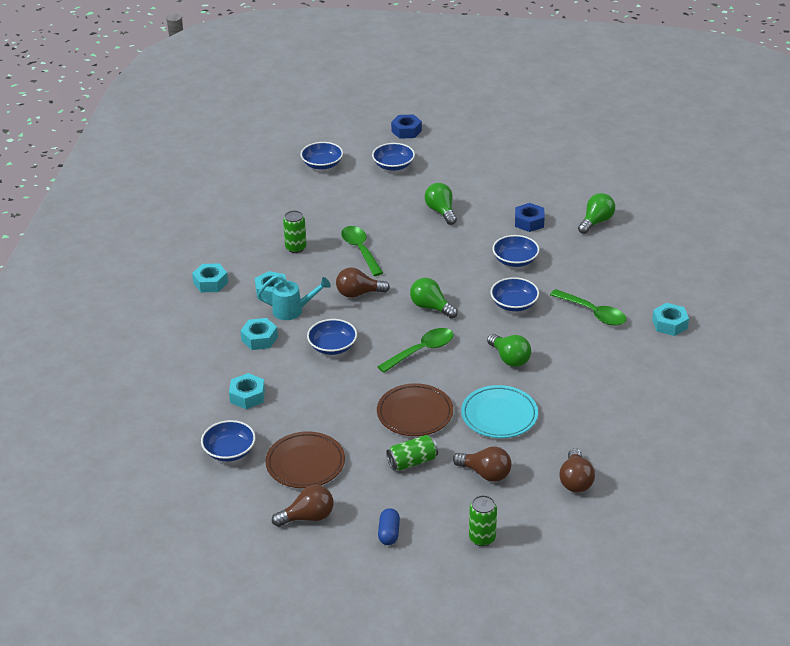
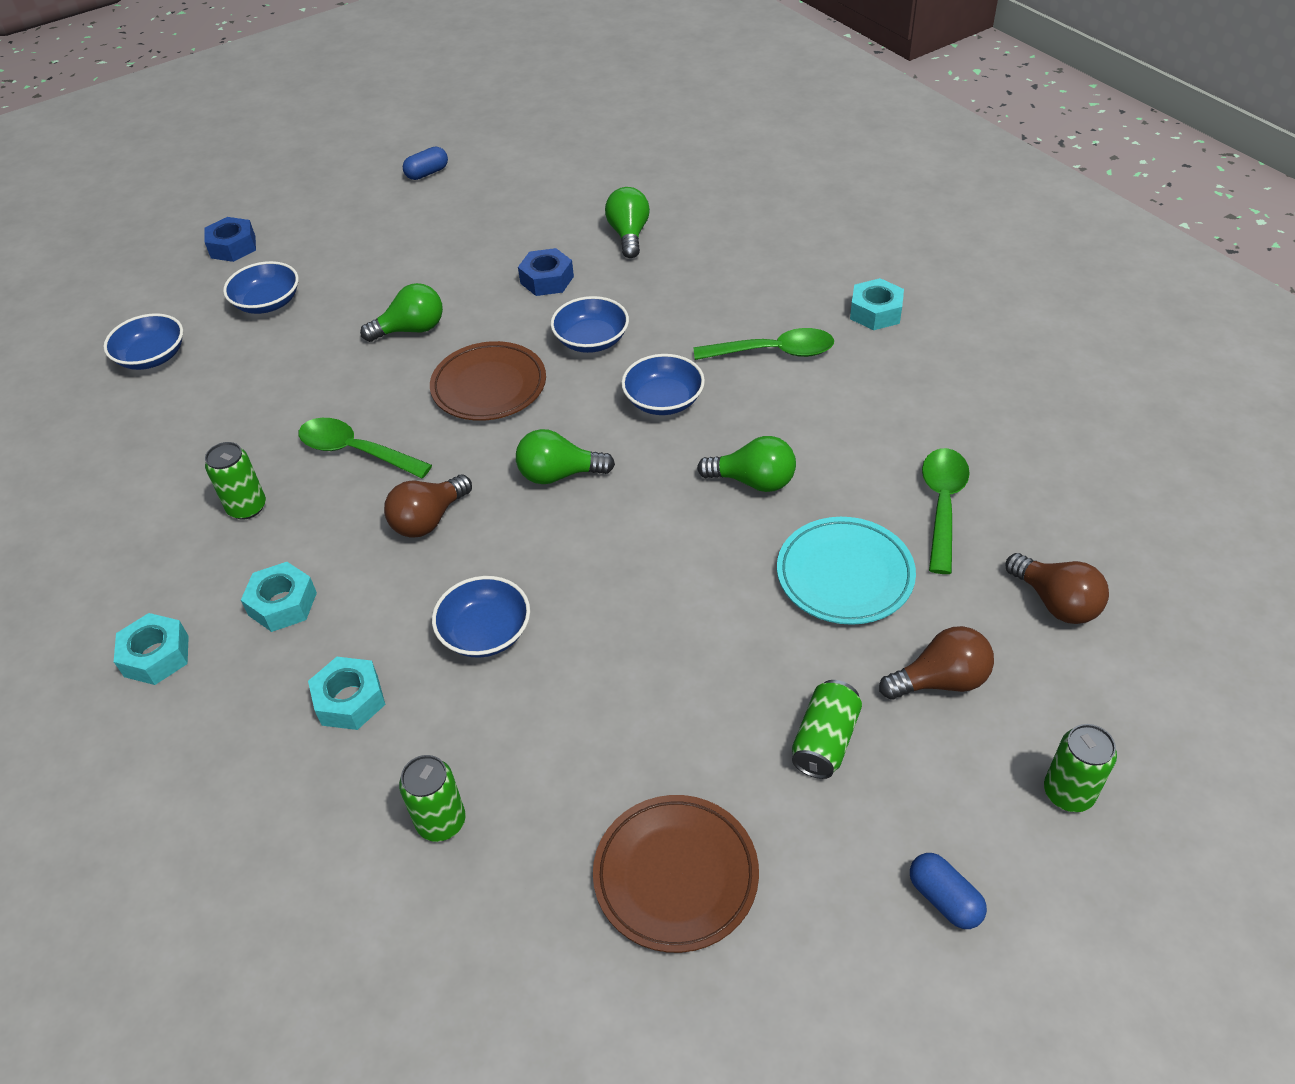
camera: 40 degrees left, 10 degrees up
blue bowl [201,420,256,462] -> none
turquoise nut [229,373,265,409] -> green can [399,755,466,842]
turquoise watering can [257,275,331,320] -> none
brown light bulb [272,485,333,527] -> none
green spoon [377,328,454,373] -> green spoon moved to [922,448,970,574]
brown plate [377,383,453,436] -> brown plate moved to [430,341,546,421]
green light bulb [425,183,457,225] -> green light bulb turned 135 degrees clockwise [360,283,443,342]
none -> blue capsule [403,146,448,180]

